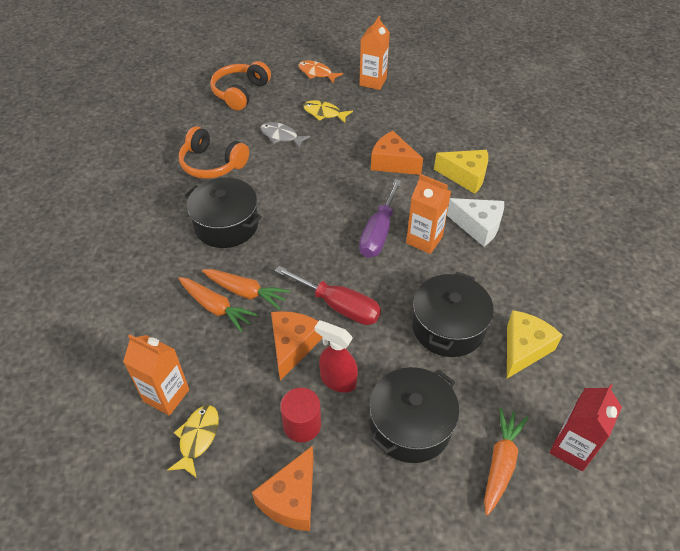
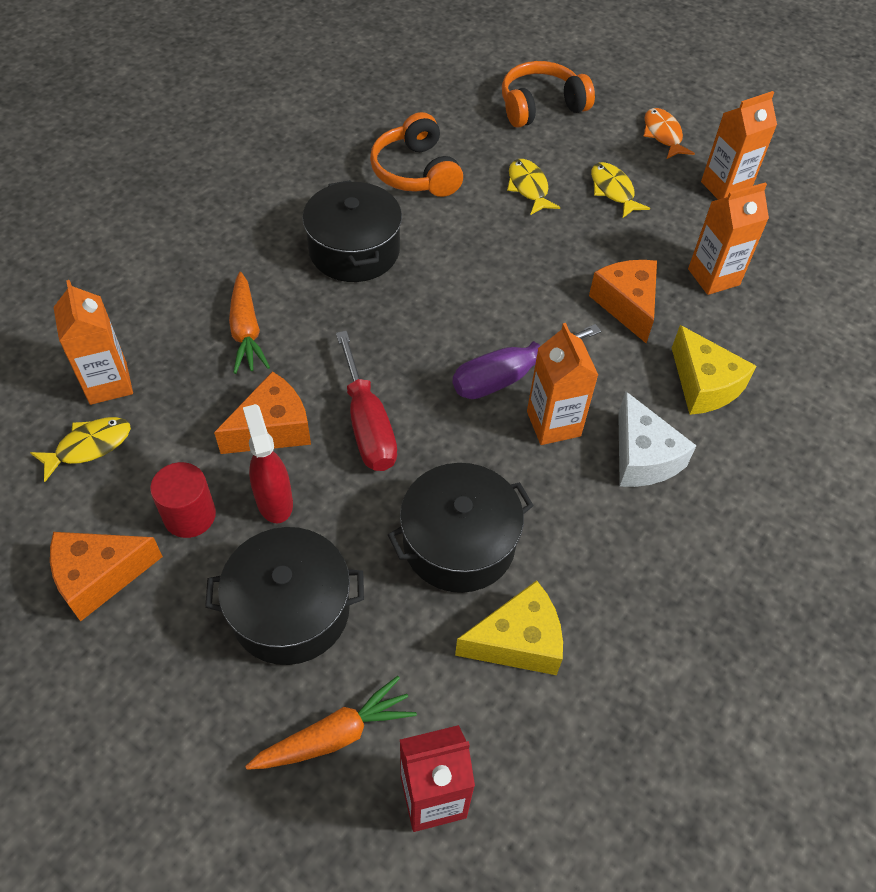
camera: 40 degrees right, 5 degrees up
orange carrot [202,269,290,310] -> none
grey fish [260,122,311,149] -> yellow fish [507,159,560,215]
none -> orange carton [688,182,769,295]

